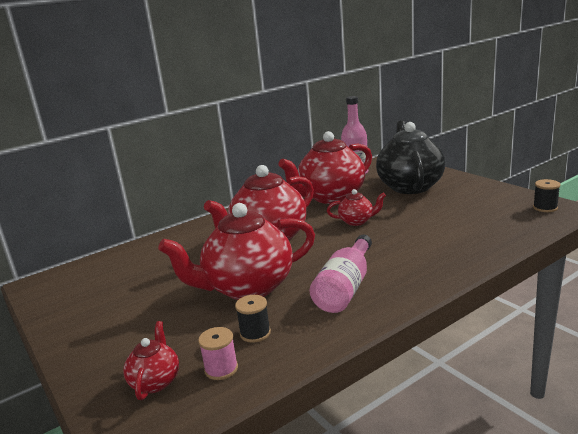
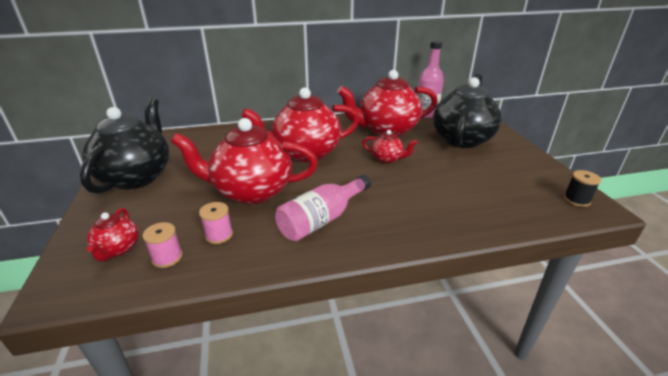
camera: 20 degrees right, 10 degrees up
red teapot [123,321,179,400] -> red teapot turned 150 degrees clockwise [87,208,139,262]
black spool [235,295,271,343] -> pink spool [199,202,233,244]
none -> black teapot [80,98,170,194]

